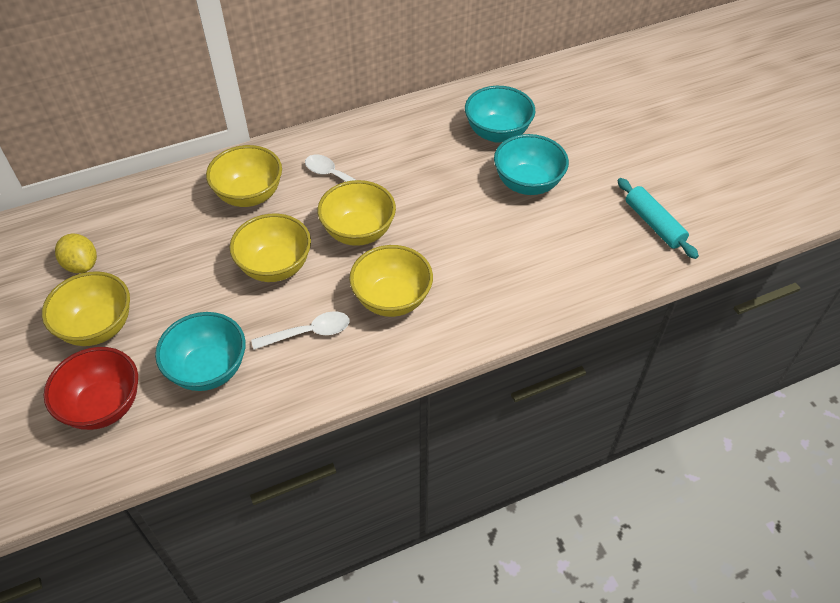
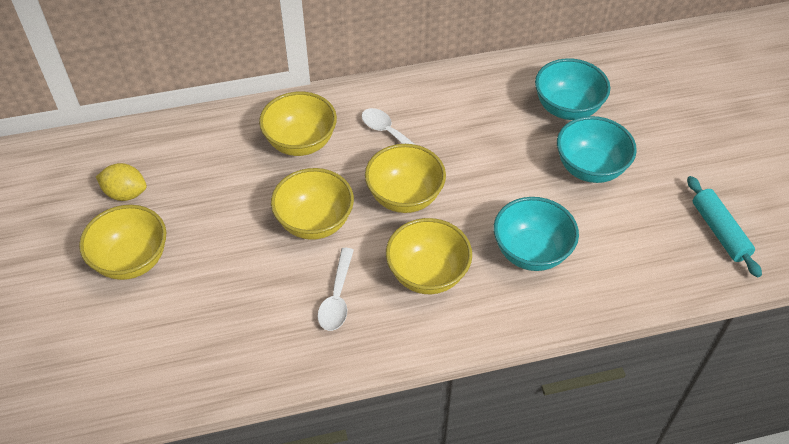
camera: 10 degrees right, 0 degrees up
red bowl [44,347,138,430] -> none
yellow lemon [55,234,97,273] -> yellow lemon turned 45 degrees counterclockwise [96,163,147,201]
turquoise bowl [155,312,246,391] -> turquoise bowl moved to [494,197,579,271]
white spoon [251,311,349,350] -> white spoon turned 105 degrees clockwise [317,248,354,331]

